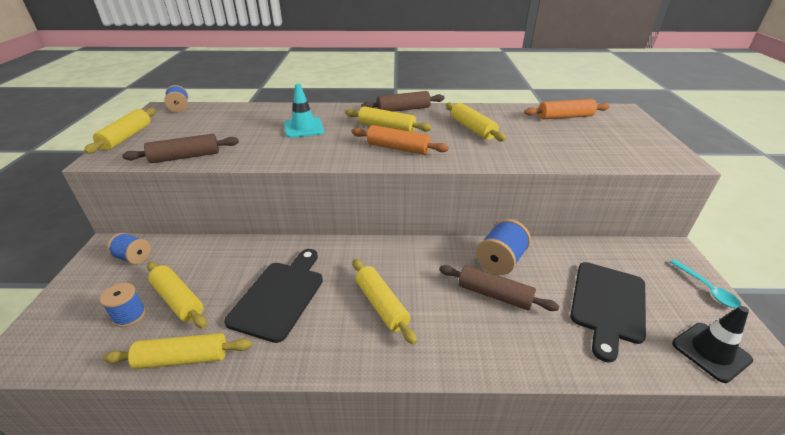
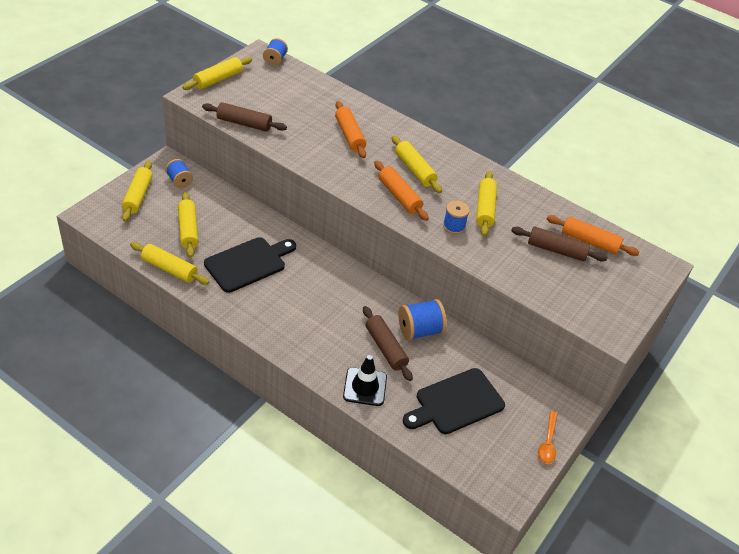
camera: 30 degrees right, 10 degrees up
blue spool [100,283,146,327] -> blue spool moved to [443,201,470,234]
turquoise traffic cone [284,84,324,138] -> orange rolling pin [335,101,366,158]
yellow rolling pin [353,259,417,345] -> yellow rolling pin moved to [122,161,153,221]
brown rolling pin [361,91,445,111] -> brown rolling pin moved to [511,227,608,262]
turquoise spoon [670,260,741,308] -> orange spoon [538,411,558,464]
black traffic cone [672,306,753,383] -> black traffic cone moved to [343,355,387,406]

